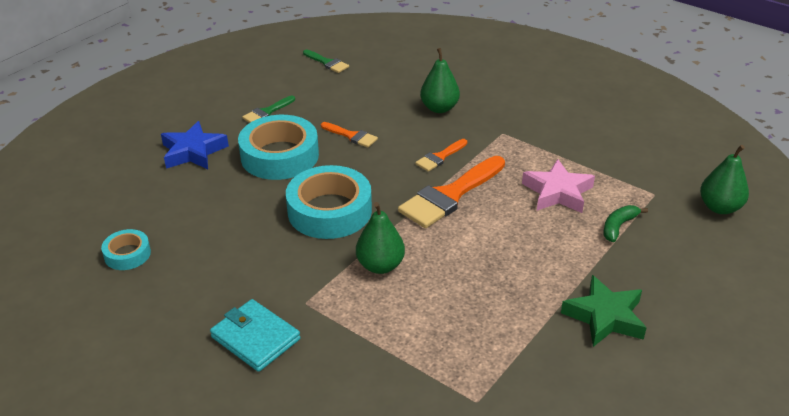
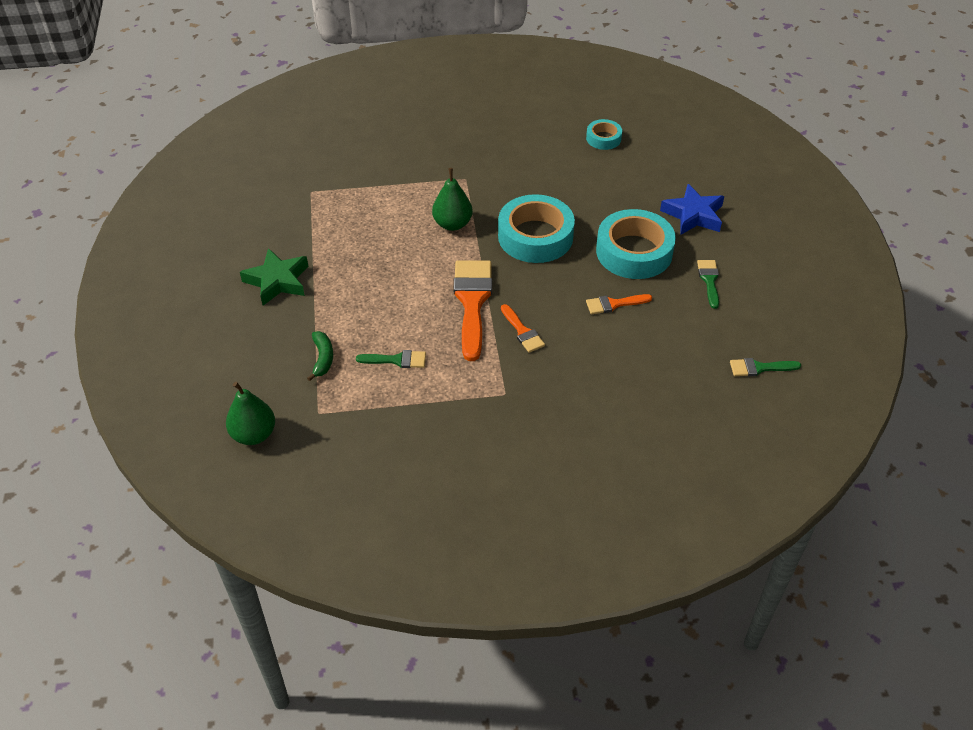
camera: 135 degrees right, 10 degrees up
turquoise wallet [210,299,300,372] -> none
orange brush [415,139,467,172] -> orange brush turned 150 degrees clockwise [501,304,545,353]
green pear [420,48,460,113] -> none
pink star [522,159,595,213] -> green brush [356,350,426,368]

